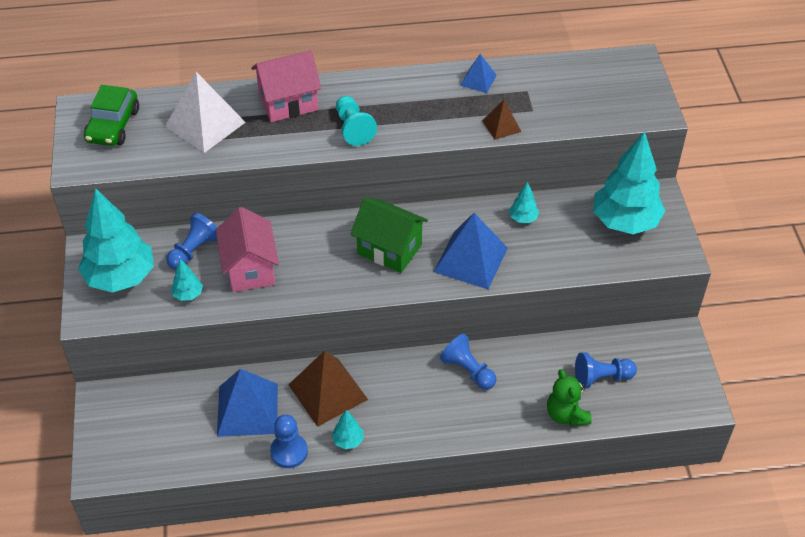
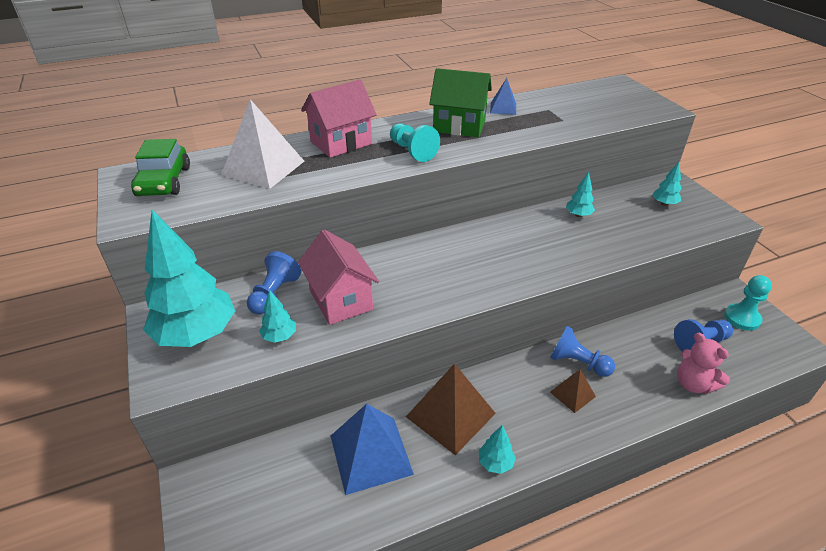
camera: 15 degrees left, 10 degrees down
blue pawn [270,414,308,468] -> none
green house [350,197,428,273] -> green house moved to [429,68,492,137]
blue pyramid [434,213,508,289] -> none
brown pyramid [482,100,522,140] -> brown pyramid moved to [550,369,596,413]
green teddy bear [547,369,592,426] -> pink teddy bear [677,333,730,394]
turquoise tree [593,131,665,234] -> turquoise tree [652,162,682,206], size x0.42
none -> turquoise pawn [724,275,772,331]

